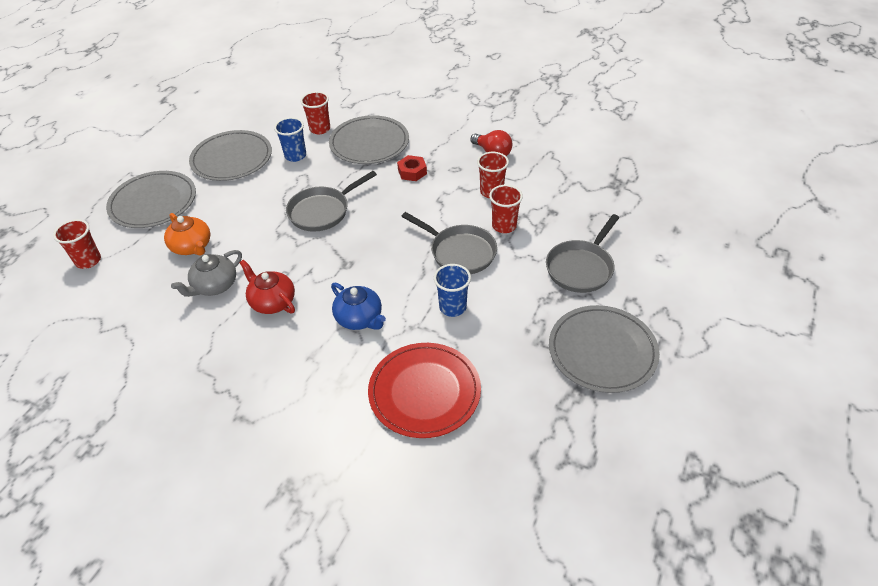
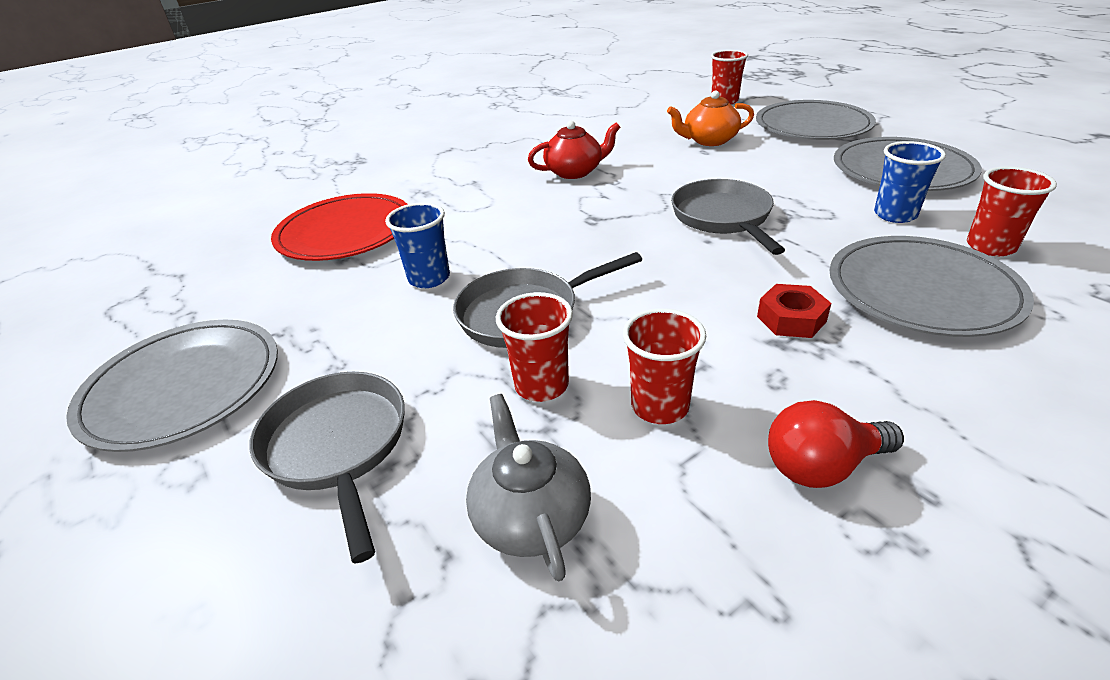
camera: 120 degrees right, 10 degrees down
grey teapot [171,250,242,297] -> grey teapot moved to [466,394,591,581]
blue teapot [331,283,386,330] -> none

